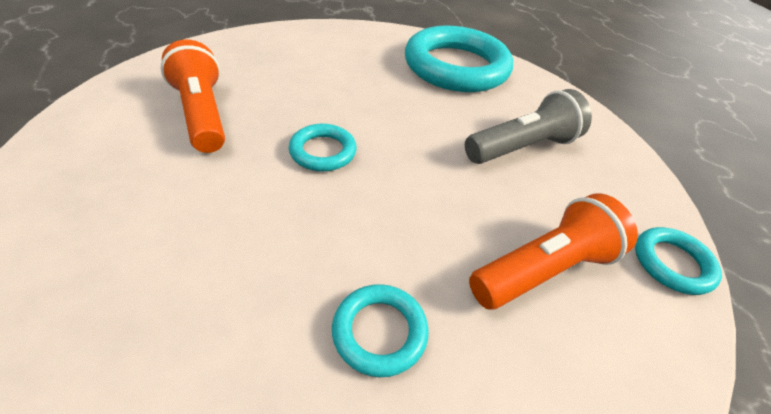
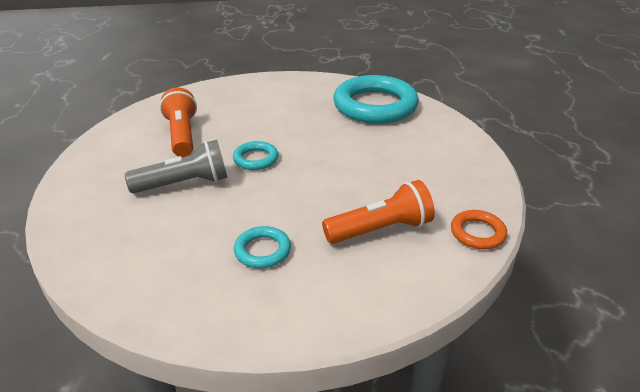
camera: 15 degrees right, 10 degrees down
grey flashlight [465,89,592,164] -> grey flashlight moved to [125,140,228,193]
turquoise ring [635,227,722,295] -> orange ring [451,210,507,249]

